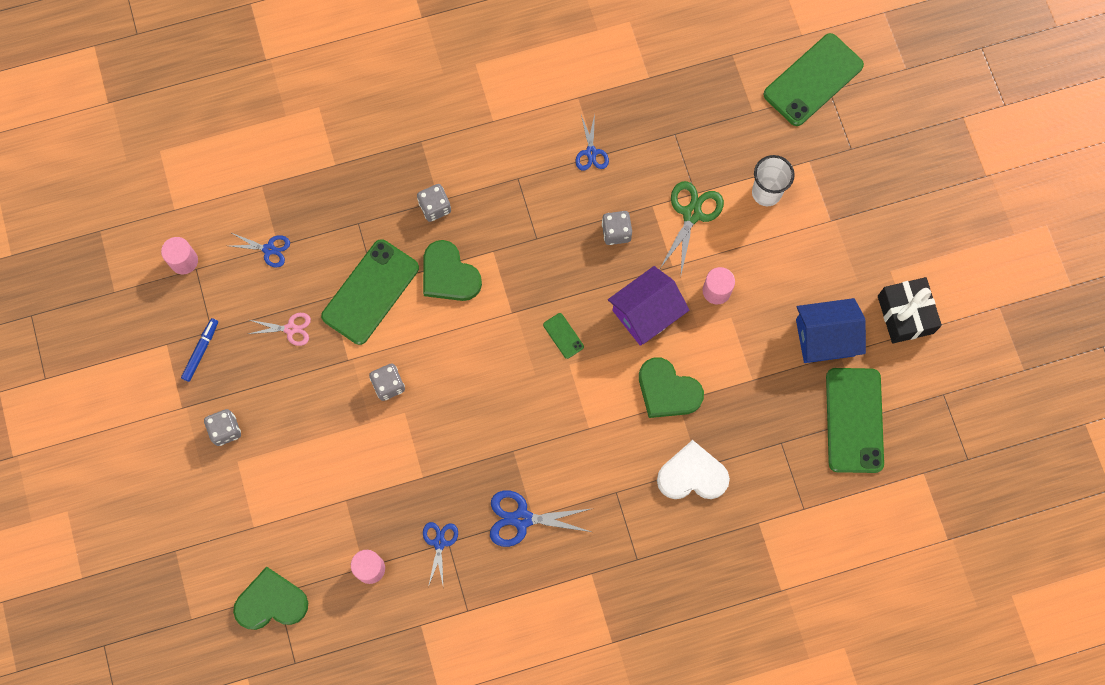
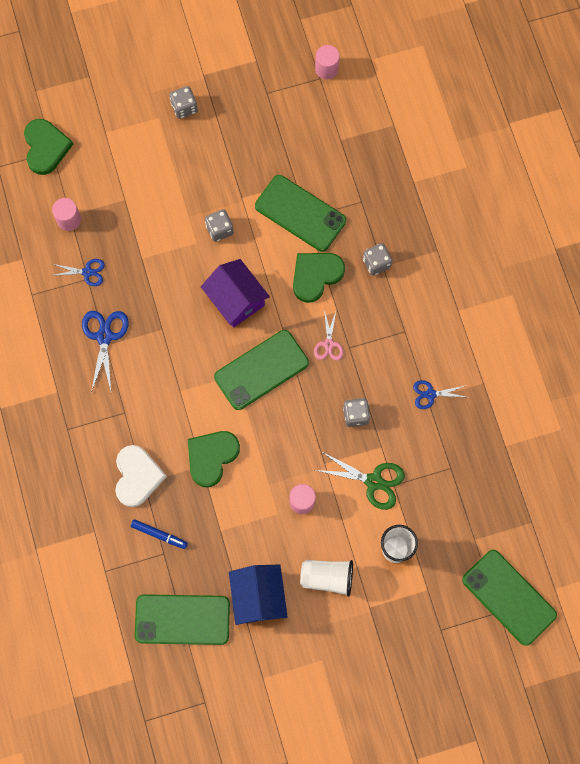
camera: 90 degrees right, 0 degrees up
blue marker [181,318,218,382] -> blue marker moved to [131,519,188,549]
blue scissors [230,232,290,268] -> none
pink scissors [248,313,311,346] -> pink scissors moved to [314,310,343,360]
green phone [543,313,584,359] -> green phone [214,330,309,410], size x2.35
purple house [608,266,689,346] -> purple house moved to [201,259,270,328]
black gift [878,277,942,343] -> none
none -> white cup [300,560,353,597]

